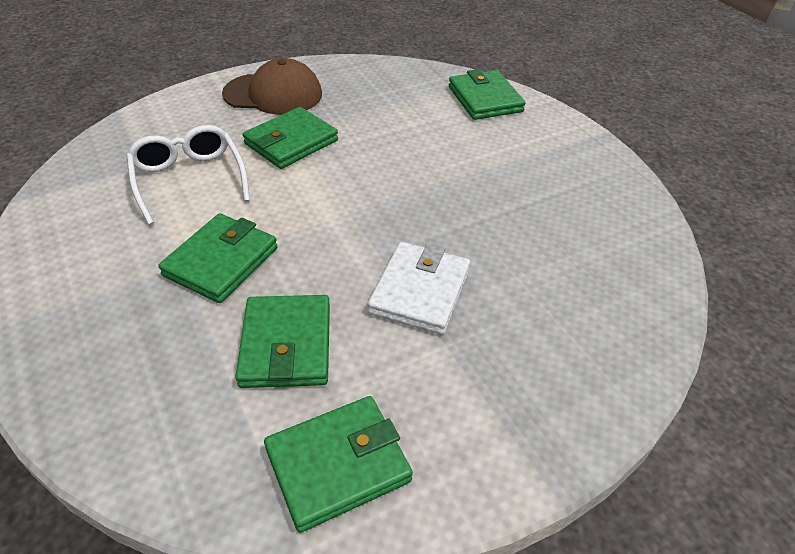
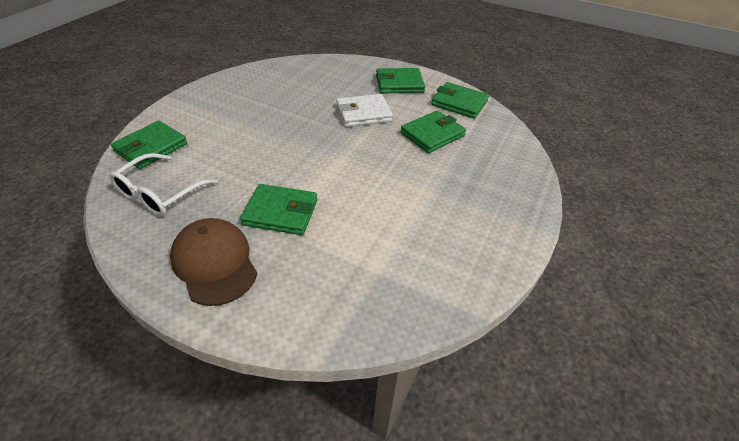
camera: 125 degrees left, 0 degrees up
white glasses [126,125,250,225] -> white glasses moved to [110,153,218,216]
green wallet [158,213,278,303] -> green wallet moved to [376,68,425,93]

